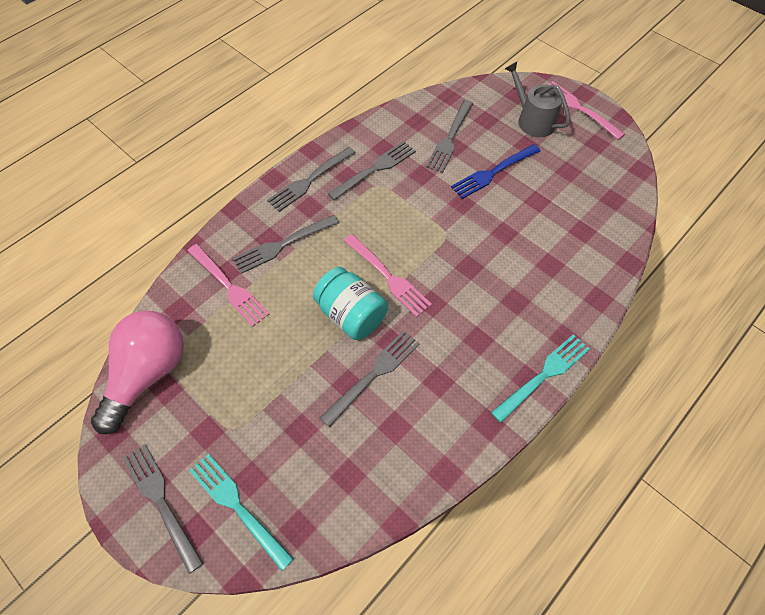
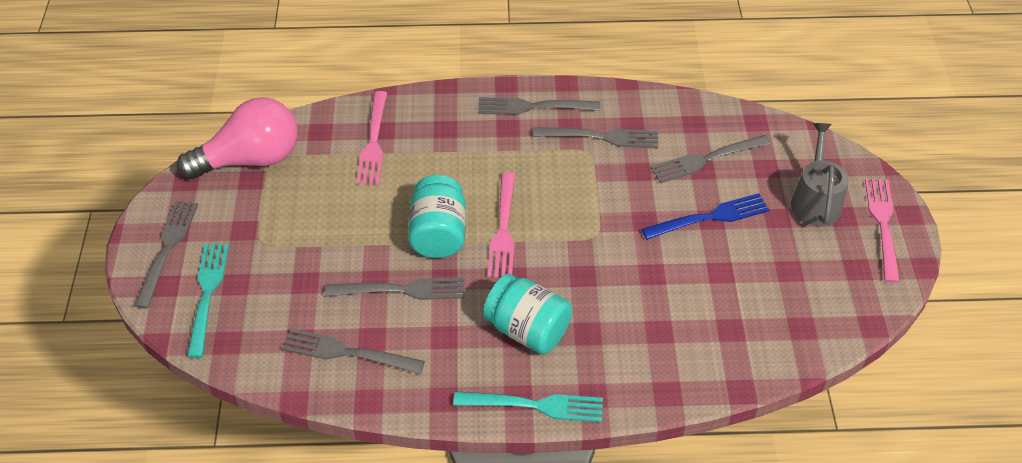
camera: 45 degrees right, 10 degrees down
grey fork [232,215,339,274] -> grey fork moved to [281,328,425,374]
blue fork [451,144,540,199] -> blue fork turned 150 degrees clockwise [642,193,769,240]
none -> turquoise jar [483,274,572,354]

